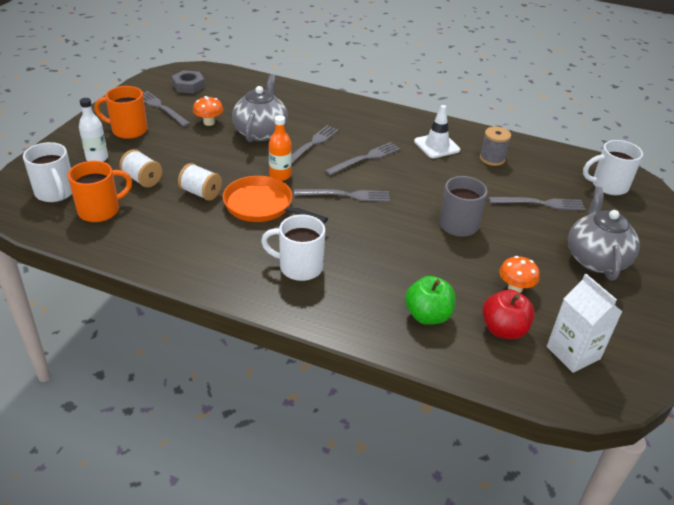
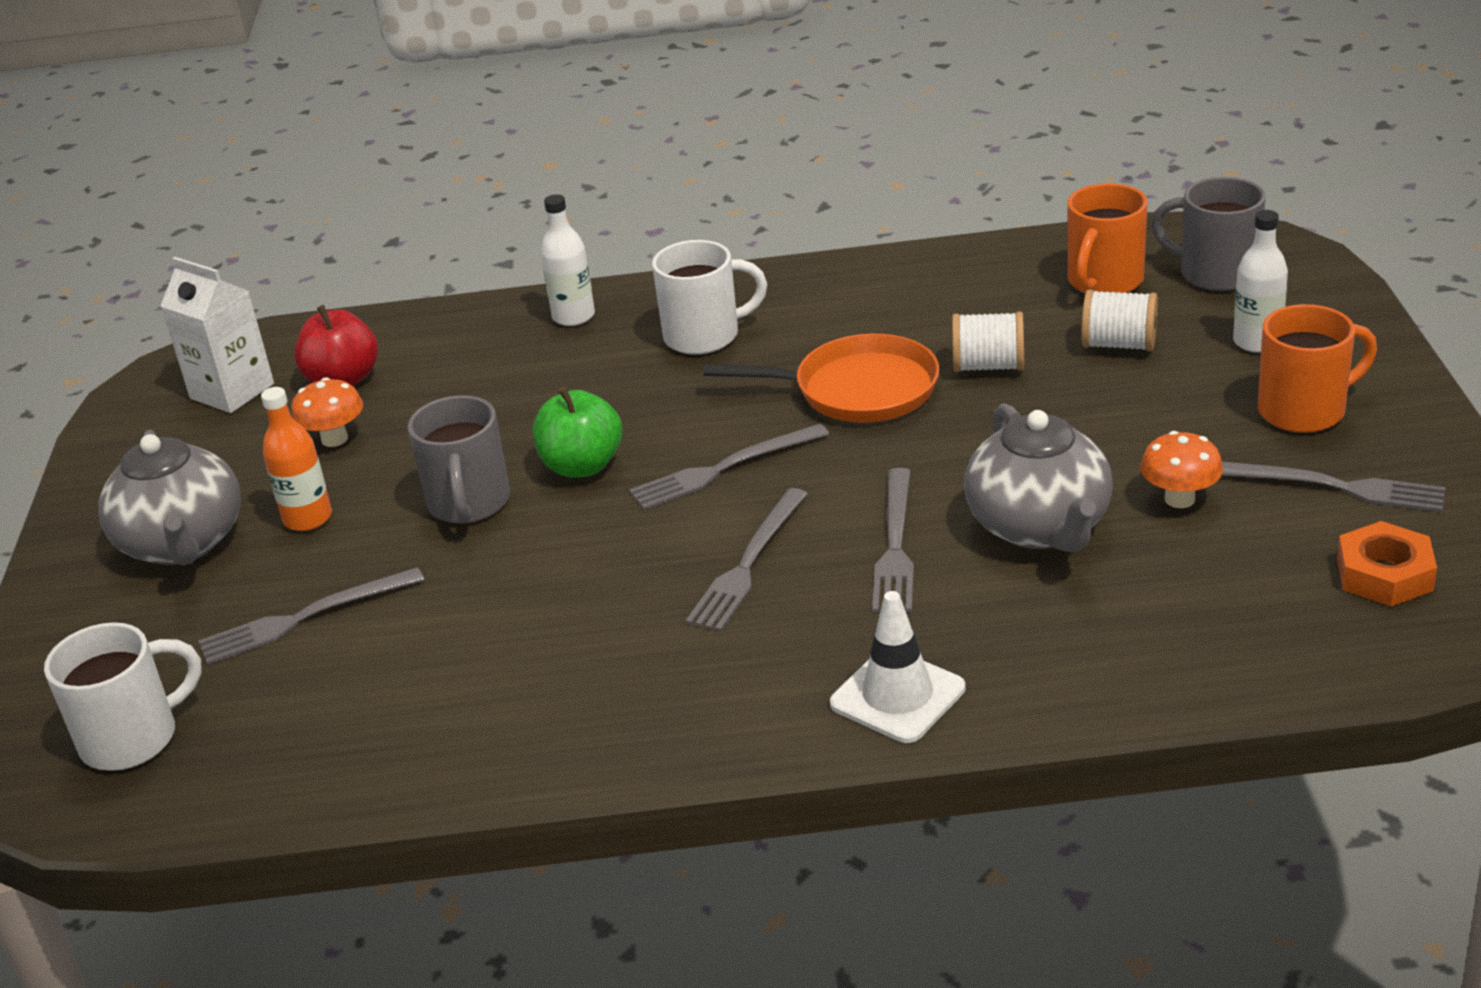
camera: 160 degrees right, 5 degrees down
white mug [23,142,72,202] -> grey mug [1151,177,1266,291]
grey nut [172,70,205,94] -> orange nut [1337,521,1437,606]
orange bottle [269,115,292,181] -> orange bottle moved to [261,387,332,531]
green apple [405,276,455,325] -> green apple moved to [533,387,622,478]
white traffic cone [414,105,460,158] -> white traffic cone moved to [830,591,965,743]
grey spool [480,127,511,166] -> none
none -> white bottle [541,194,595,326]

